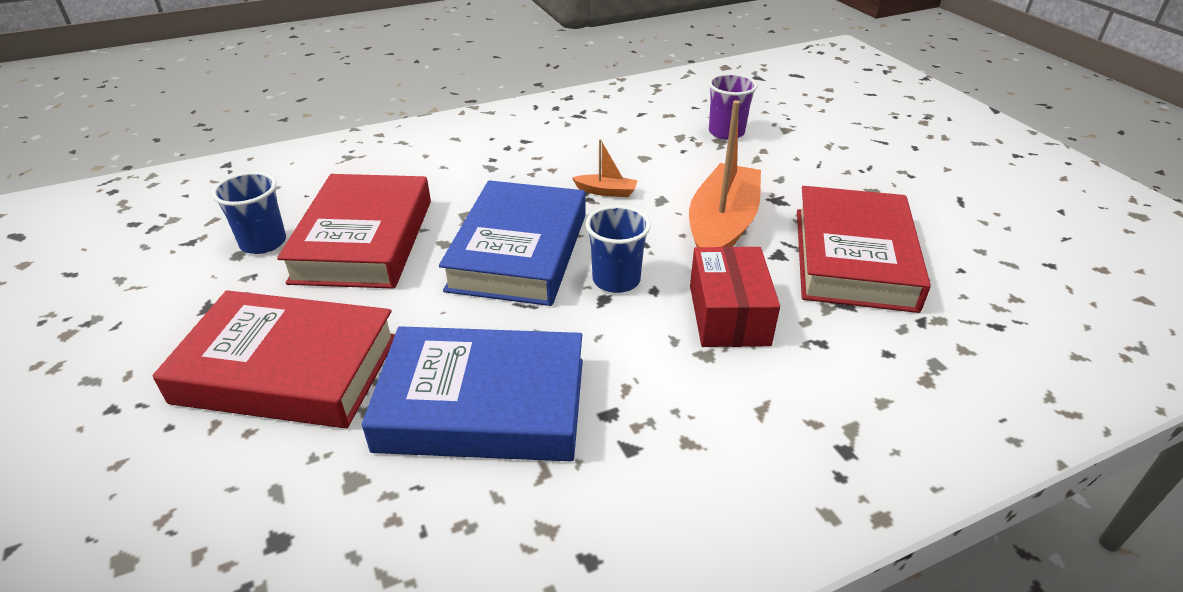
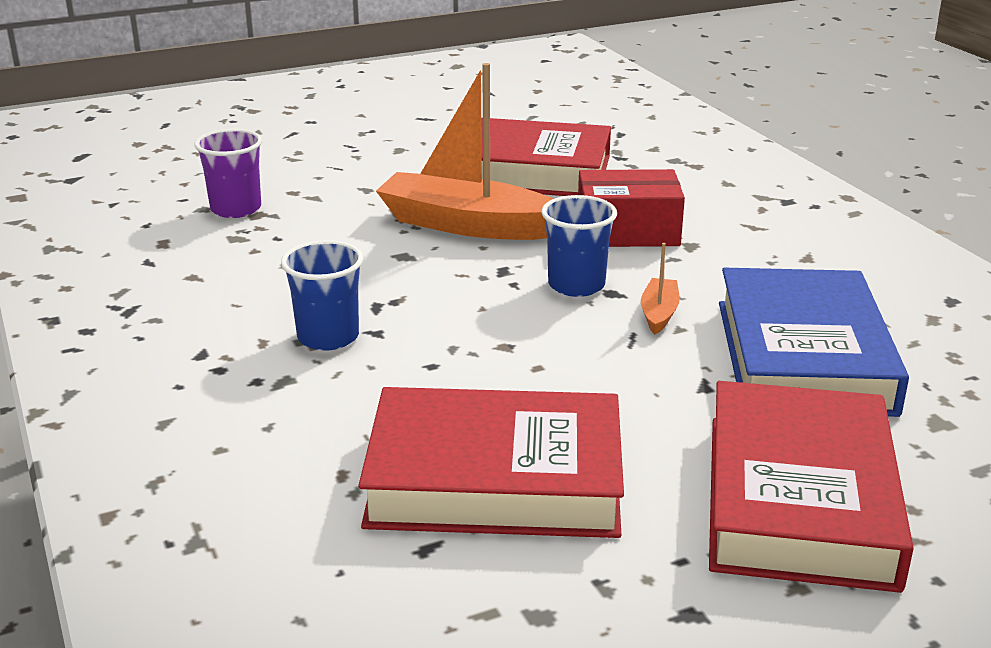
camera: 90 degrees left, 10 degrees down
blue cup [212,172,286,254] -> blue cup moved to [281,240,363,351]
blue book [439,180,585,306] -> none
orange boat [572,139,638,197] -> orange boat moved to [641,243,680,334]

